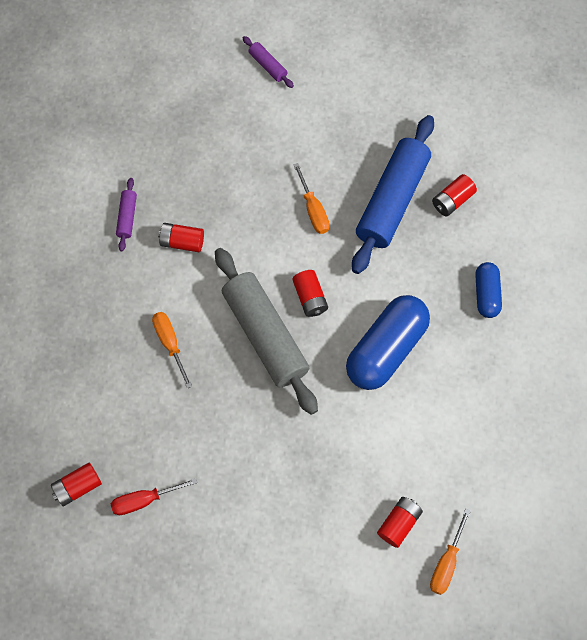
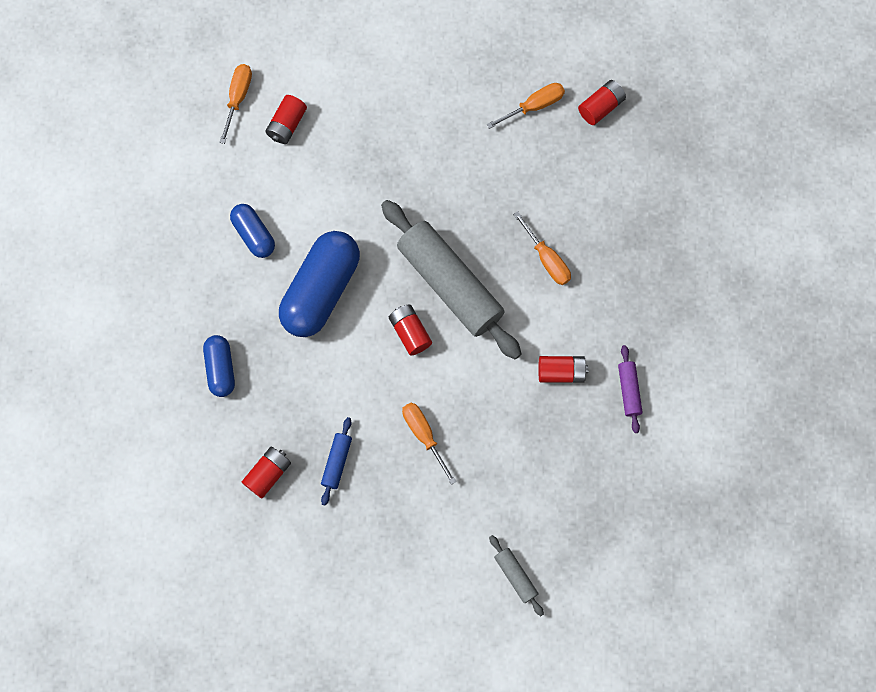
camera: 170 degrees right, 5 degrees up
red screwdriver [111,478,198,515] -> orange screwdriver [486,83,565,129]
purple rolling pin [243,36,294,88] -> none
blue rolling pin [352,115,434,274] -> blue rolling pin [321,417,352,505], size x0.42
none -> blue capsule [230,204,275,258]
none -> grey rolling pin [489,535,544,616]

